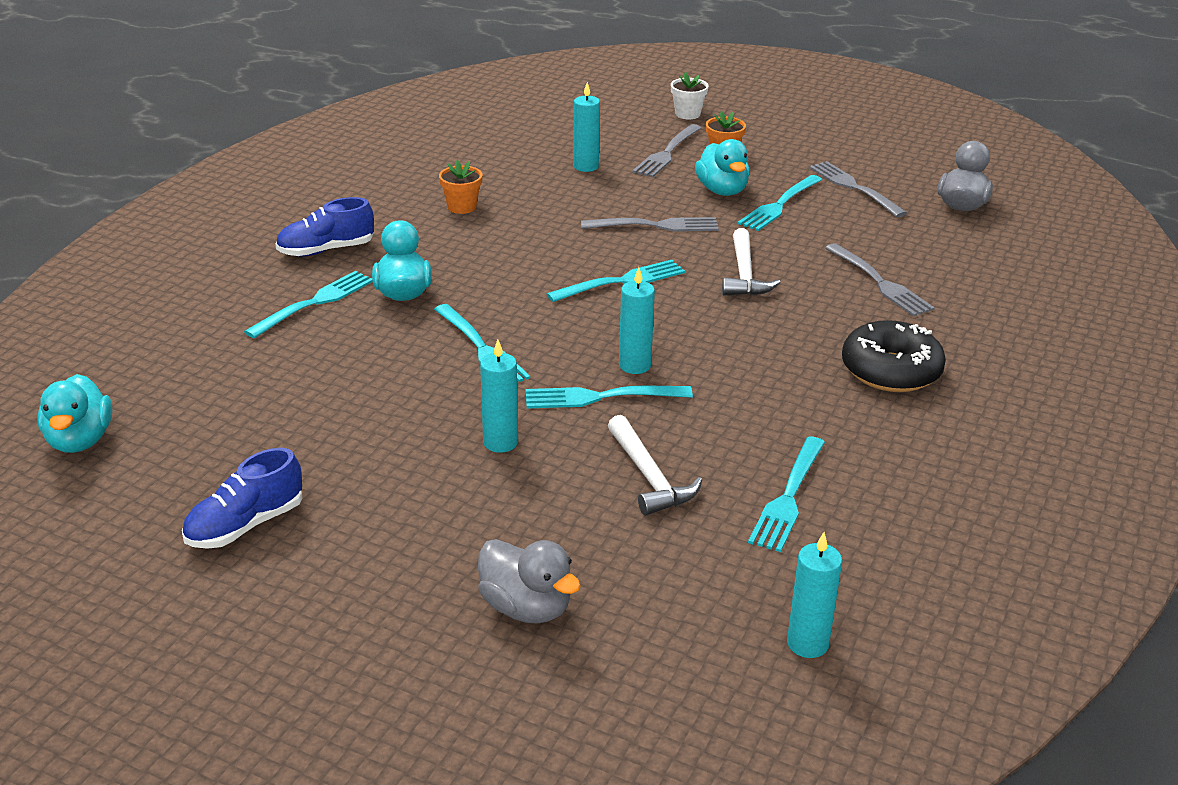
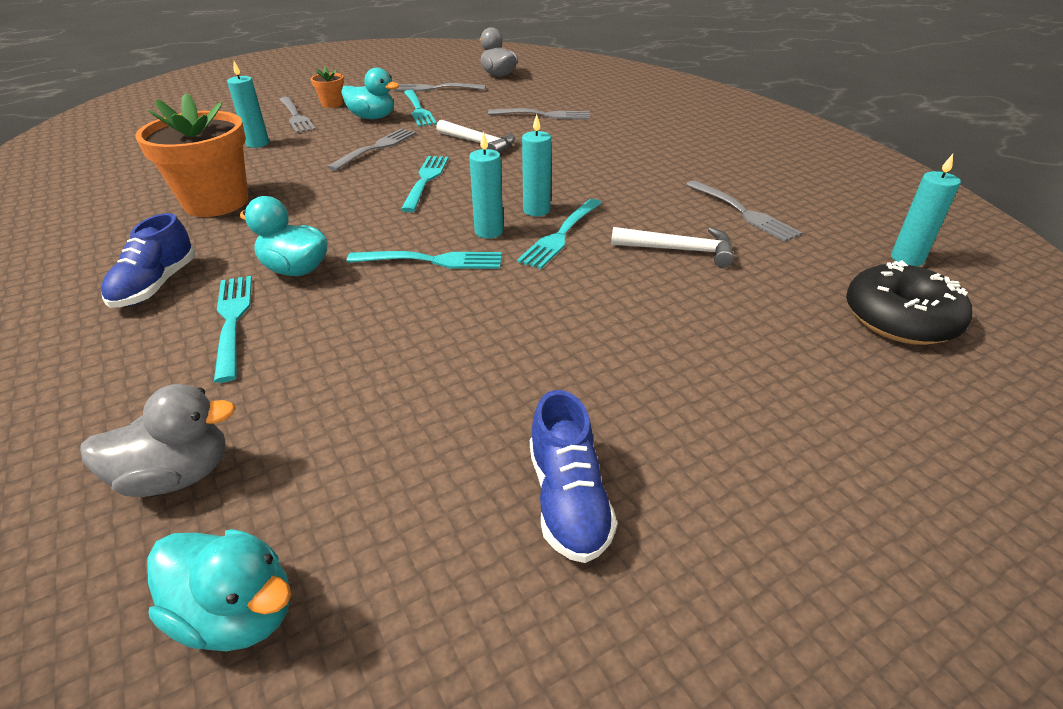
camera: 55 degrees left, 5 degrees up
orange flower pot [439,160,483,214] -> orange flower pot [135,93,248,217], size x2.17
grey duck [478,539,581,624] -> grey duck moved to [80,384,236,497]
turquoise candle [480,340,518,453] -> turquoise candle moved to [469,131,503,238]
white flower pot [671,72,709,119] -> none
turquoise fork [748,436,825,552] -> grey fork [686,180,803,242]
black donut [842,320,946,392] -> black donut moved to [846,260,972,345]

